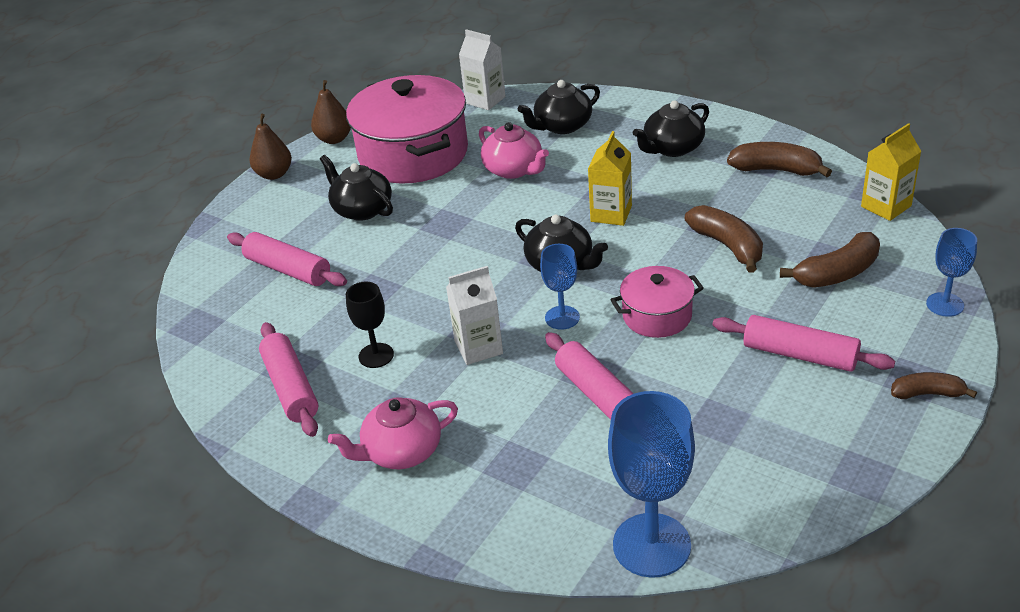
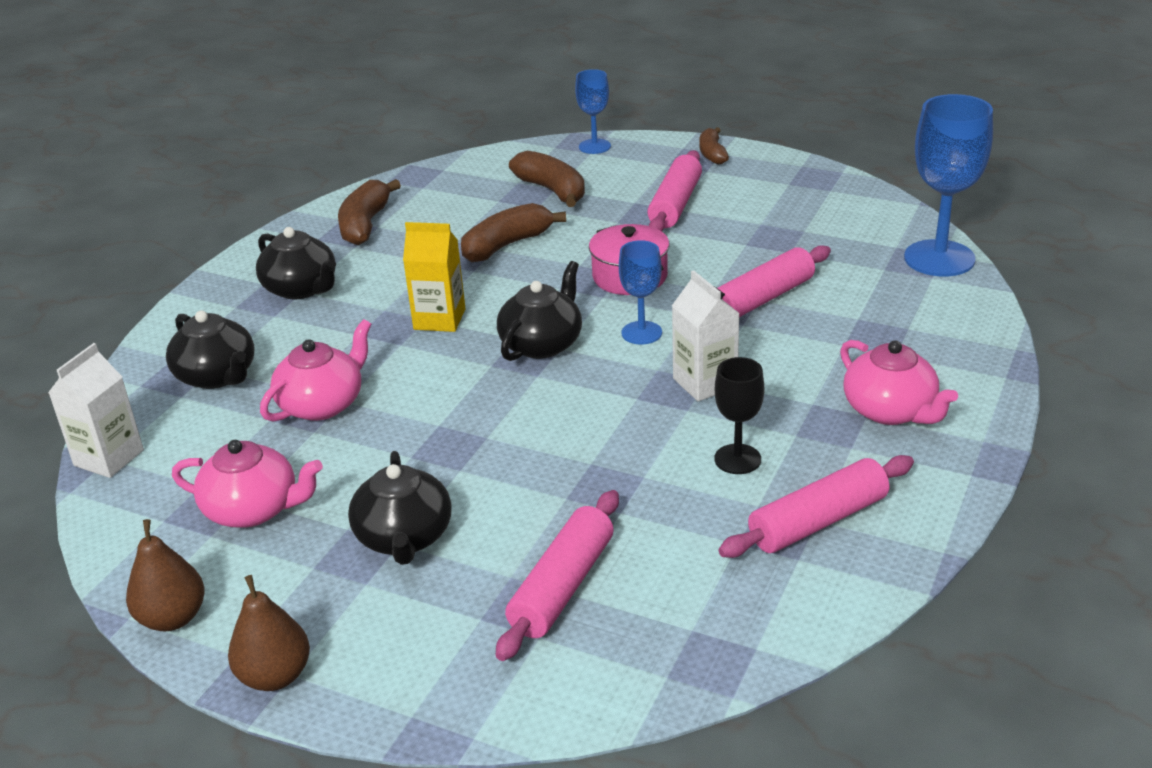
camera: 100 degrees left, 5 degrees down
black teapot [320,155,393,221] -> black teapot turned 45 degrees counterclockwise [348,451,452,565]
pink pot [346,75,468,184] -> pink teapot [172,440,323,528]
yellow carton [861,123,922,221] -> none

